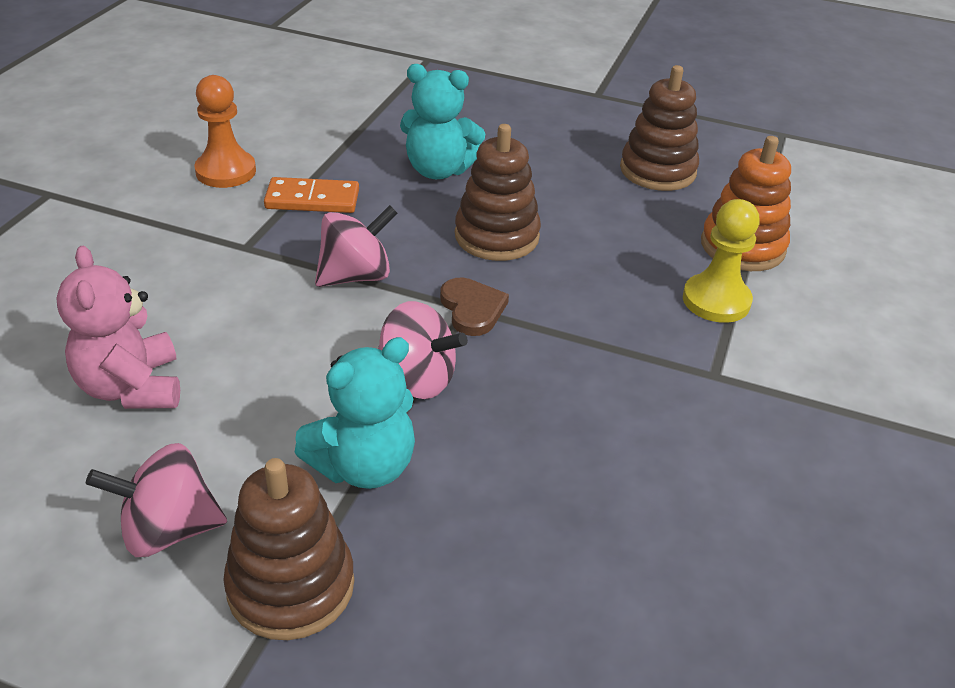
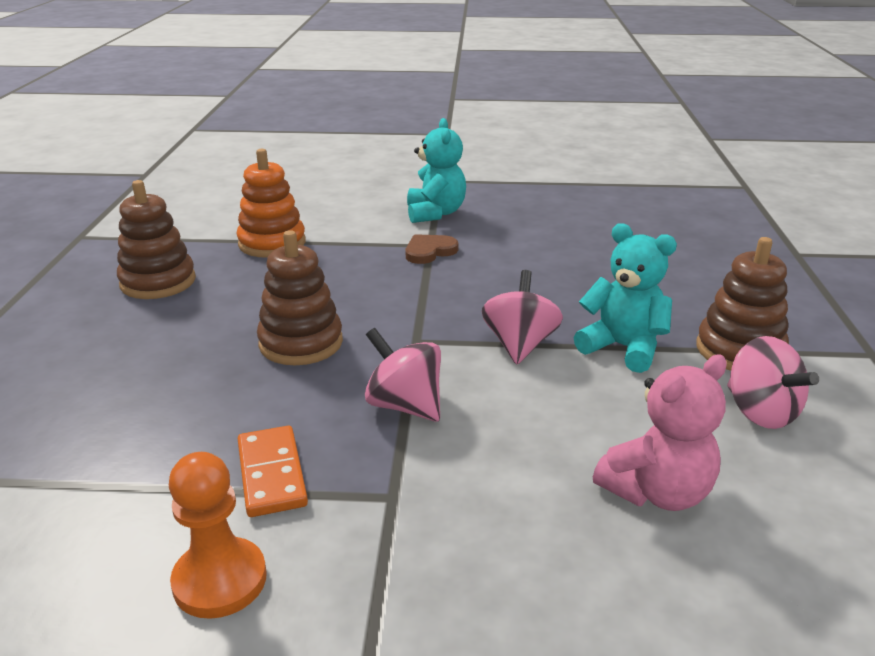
camera: 105 degrees left, 10 degrees down
turquoise teddy bear [400,64,485,179] -> turquoise teddy bear moved to [407,118,466,223]
brown heart [440,277,509,336] -> brown heart moved to [405,234,458,264]
yellow pawn [683,199,760,323] -> none

